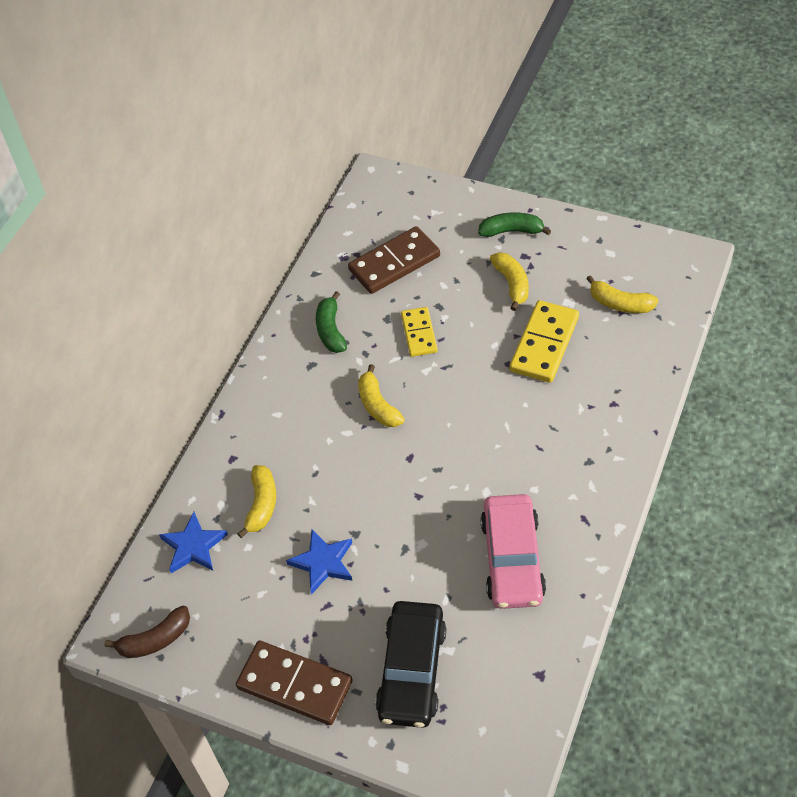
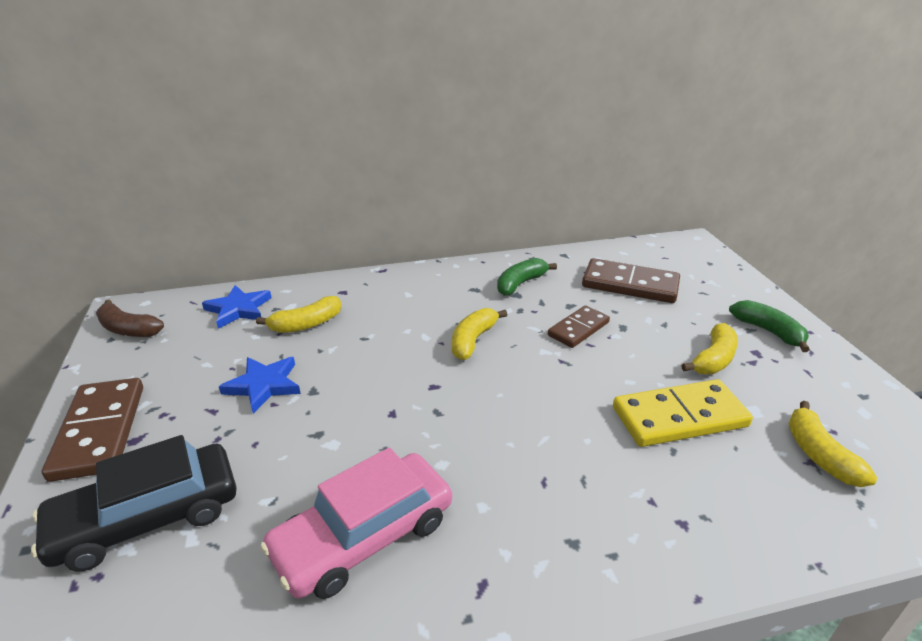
camera: 50 degrees right, 20 degrees down
yellow domino [401,307,438,357] -> brown domino [548,305,610,348]

